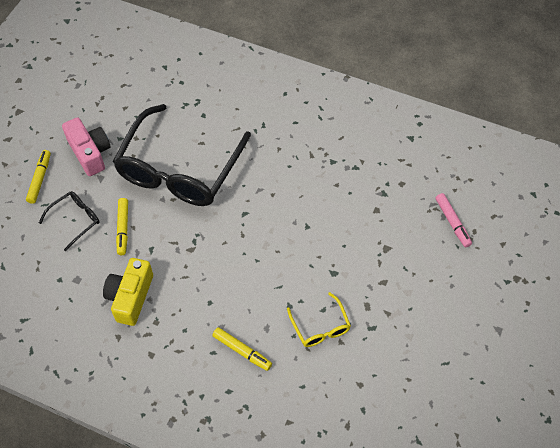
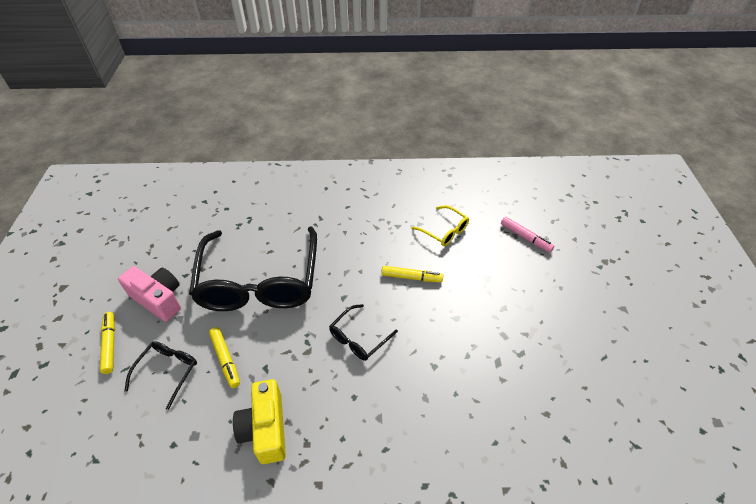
camera: 25 degrees left, 10 degrees down
yellow marker [212,327,272,371] -> yellow marker moved to [381,266,443,282]
yellow glasses [287,292,351,347] -> yellow glasses moved to [411,205,469,246]
none -> black glasses [329,304,398,361]

